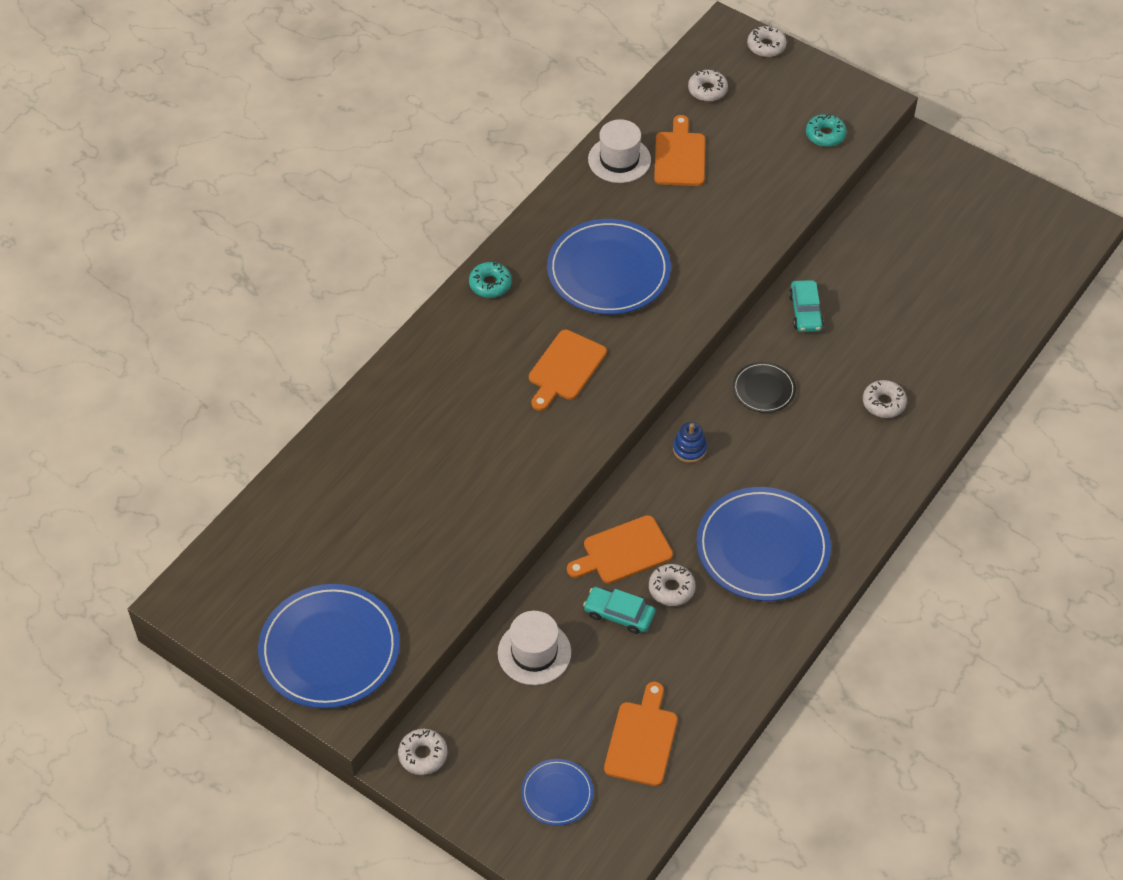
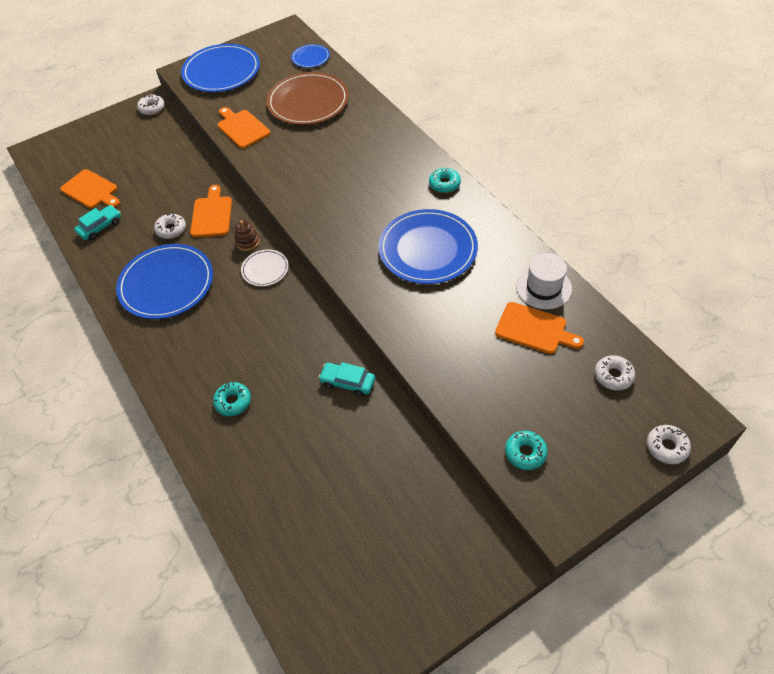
camera: 115 degrees right, 0 degrees up
white hat [498,611,571,685] -> none
blue plate [521,759,593,826] -> blue plate moved to [291,44,330,68]
orange cutting board [529,330,607,411] -> orange cutting board moved to [217,107,270,149]
turquoise car [583,587,655,634] -> turquoise car moved to [74,205,121,240]
blue stacking toy [673,422,707,463] -> white plate [241,250,289,286]
black plate [733,362,796,413] -> none
white donut [863,380,907,418] -> turquoise donut [213,382,251,416]
none -> brown stacking toy [235,220,260,251]
none -> brown plate [266,72,349,125]

